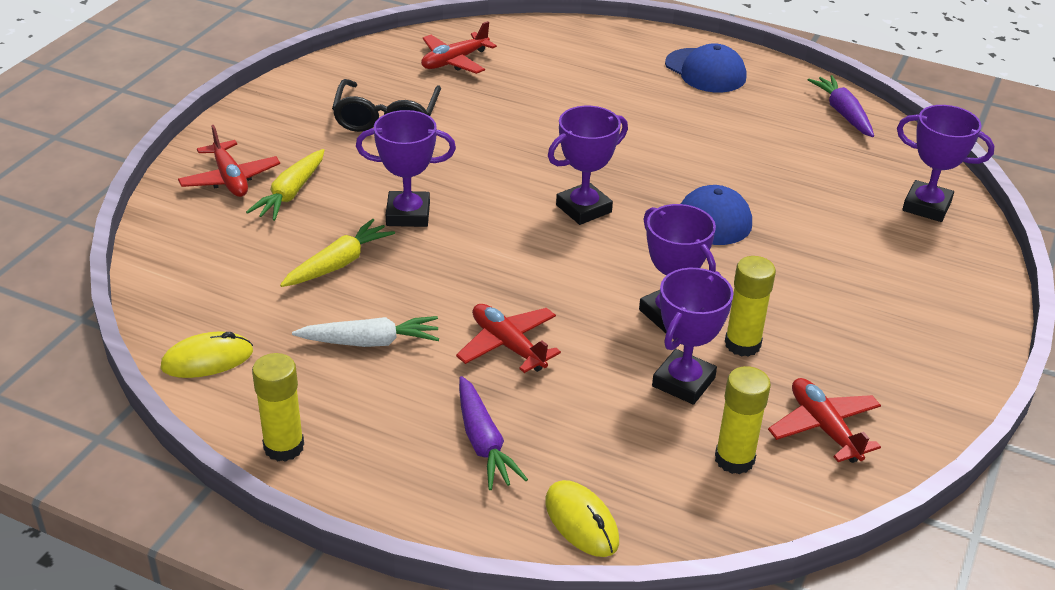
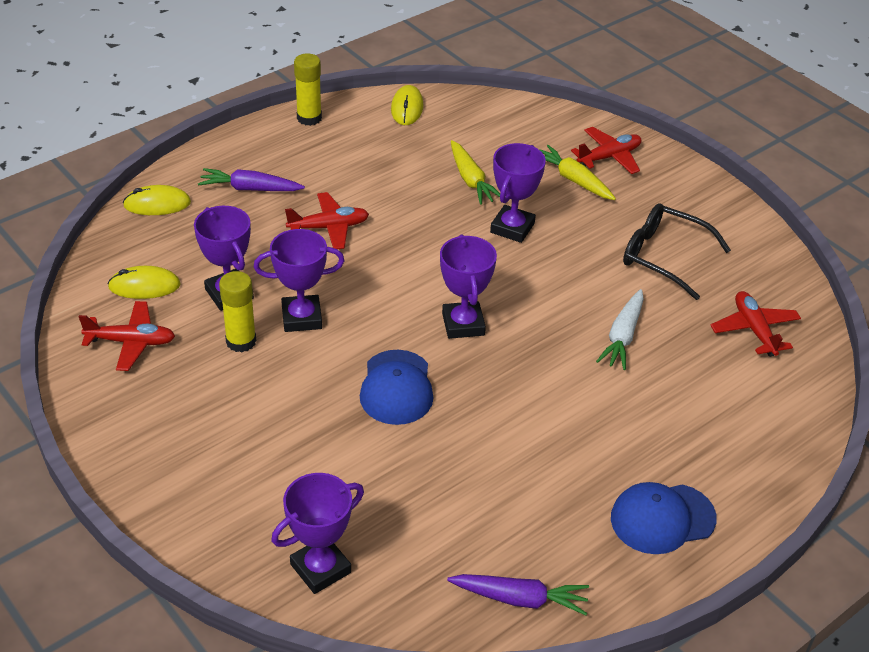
camera: 115 degrees right, 5 degrees up
red plane [178,125,280,197] -> red plane turned 150 degrees clockwise [571,127,641,174]
white carrot [292,316,439,347] -> white carrot moved to [596,289,644,370]
yellow glue stick [715,366,771,474] -> yellow mouse [108,266,181,299]

